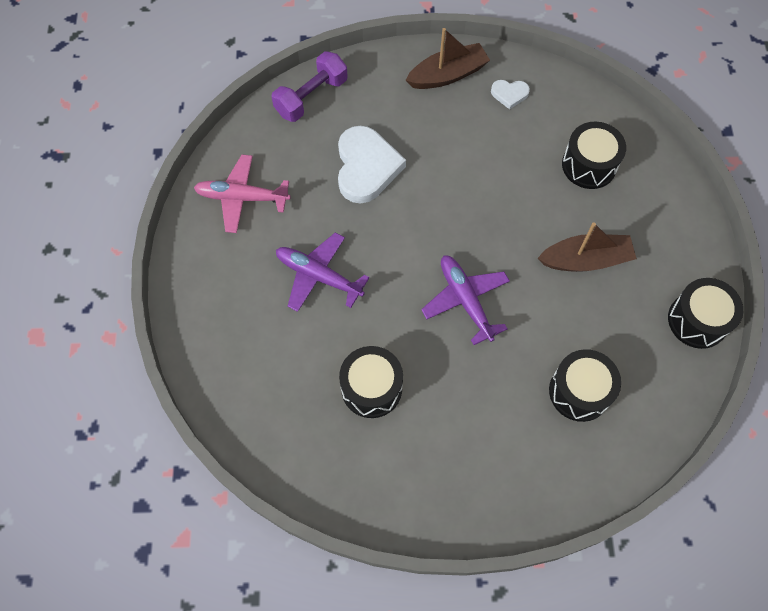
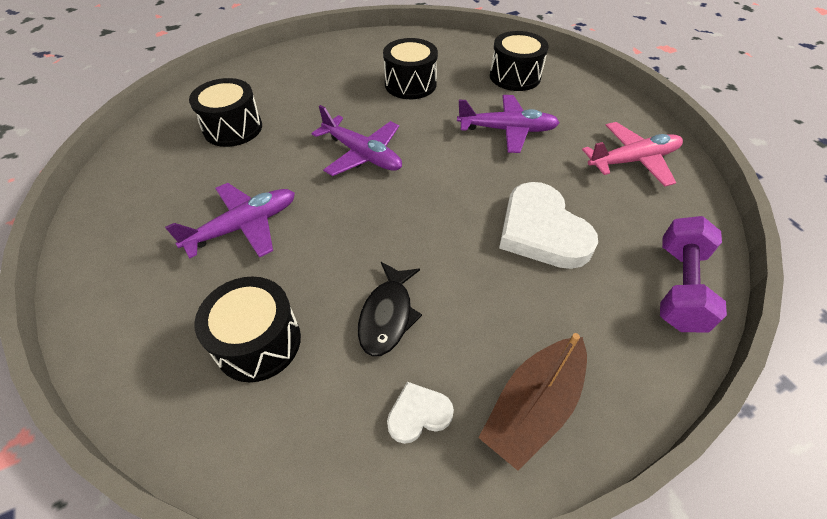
camera: 155 degrees right, 15 degrees down
brown boat [538,222,637,272] -> purple plane [165,183,295,259]
black drum [668,278,743,349] -> black drum moved to [490,31,549,91]
none -> black fish [358,262,422,357]

